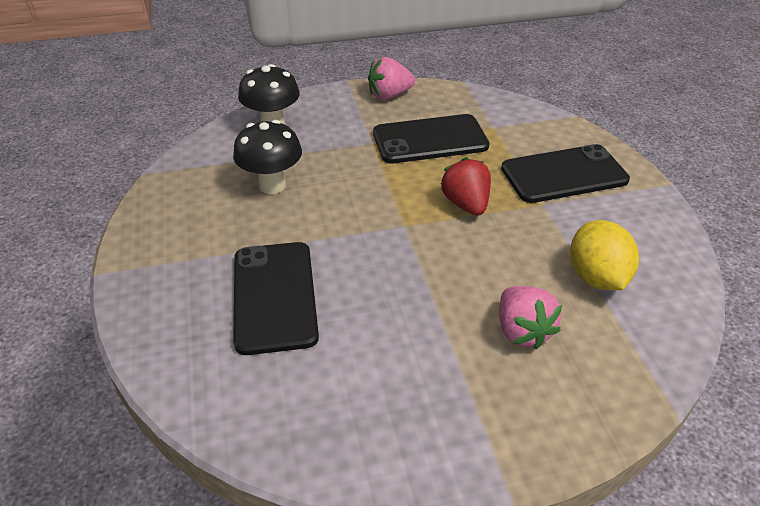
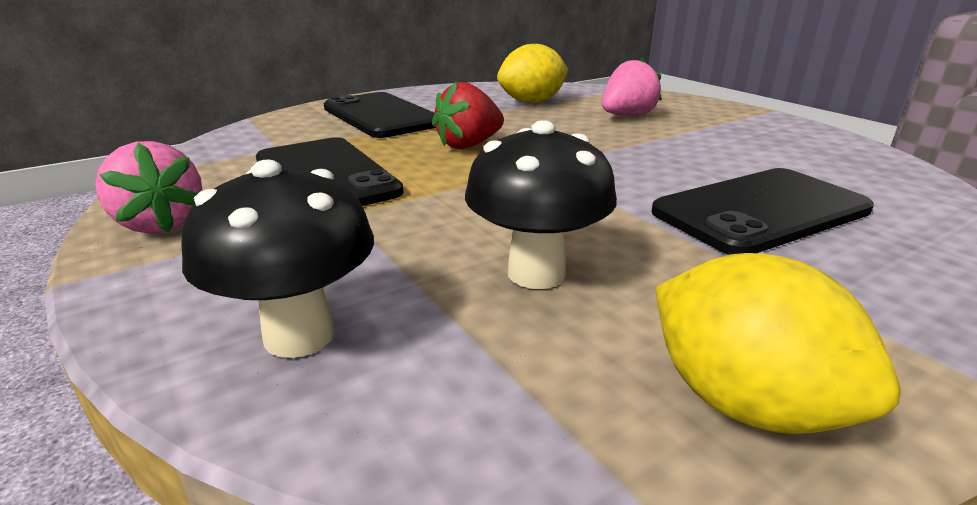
camera: 110 degrees left, 15 degrees down
none -> yellow lemon [655,253,900,434]

